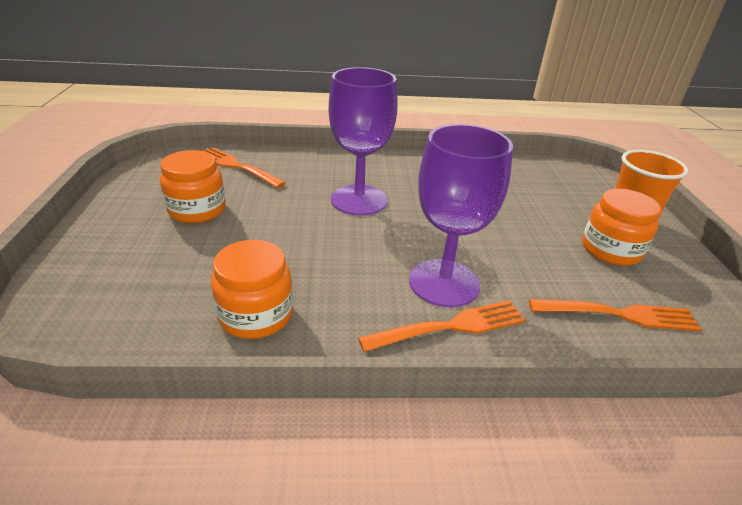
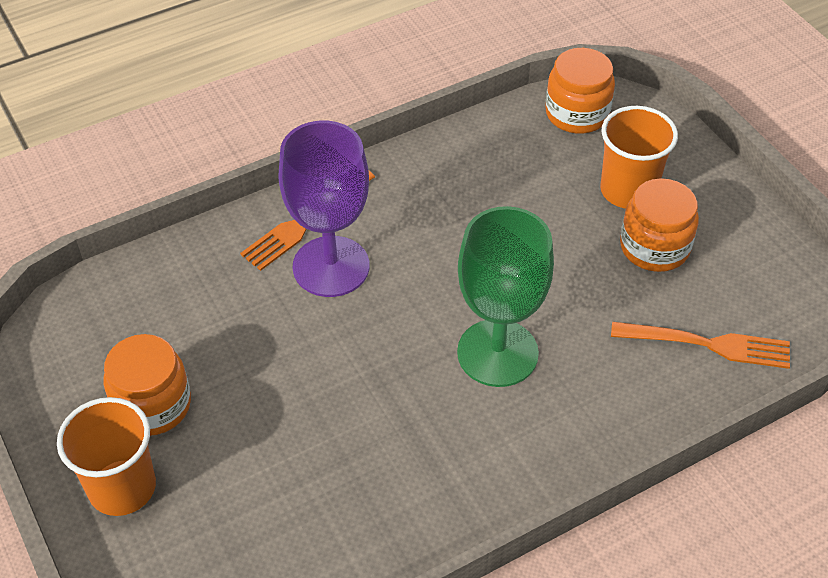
camera: 155 degrees right, 15 degrees up
orange jar [211,240,293,339] -> orange jar moved to [545,48,615,134]
purple goblet [329,67,398,216] -> green goblet [457,206,554,387]
orange fork [529,299,702,332] -> none
none -> orange cup [600,106,678,209]

